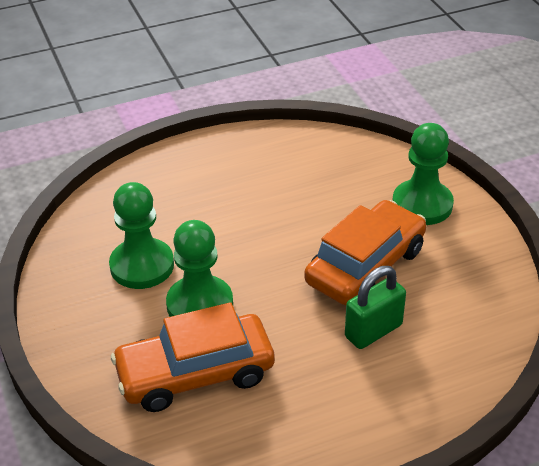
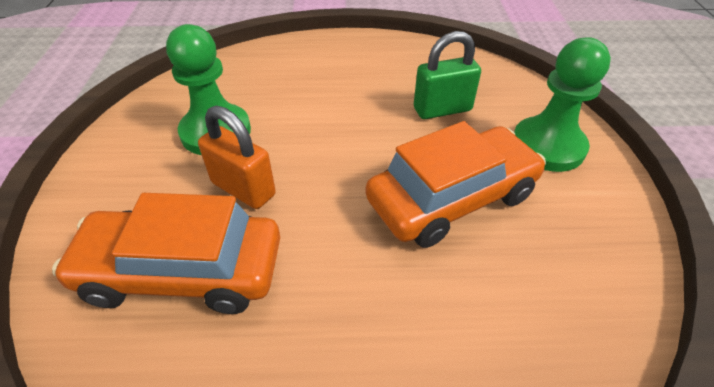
camera: 20 degrees right, 5 degrees up
green pawn [166,220,233,317] -> orange padlock [198,106,276,209]
green padlock [345,266,406,349] -> green padlock moved to [414,31,481,119]

